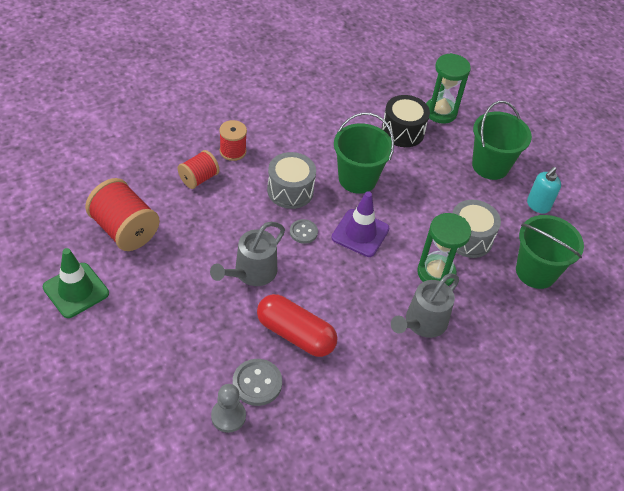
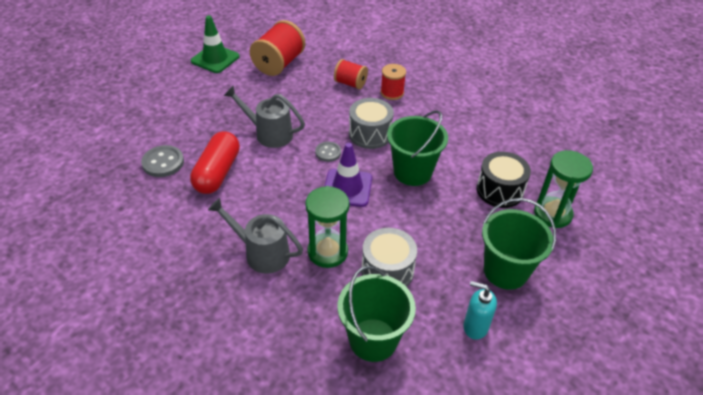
camera: 75 degrees right, 5 degrees down
grey pawn [211,384,246,433] -> none

